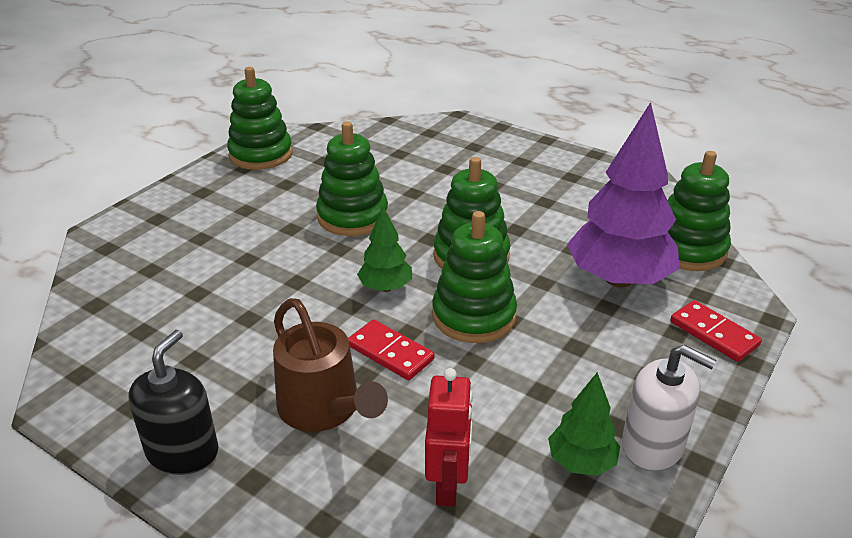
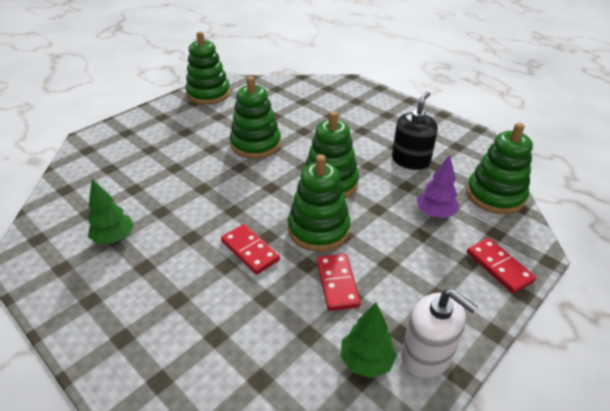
camera: 10 degrees right, 5 degrees up
black soap dispenser [128,330,218,475] -> black soap dispenser moved to [392,91,438,170]
brown watering can [273,298,388,432] -> none
green tree [357,206,412,292] -> green tree moved to [88,179,134,244]
red robot [425,368,473,507] -> none
purple tree [567,102,679,288] -> purple tree [417,155,459,218], size x0.50
none -> red domino [317,254,361,311]

